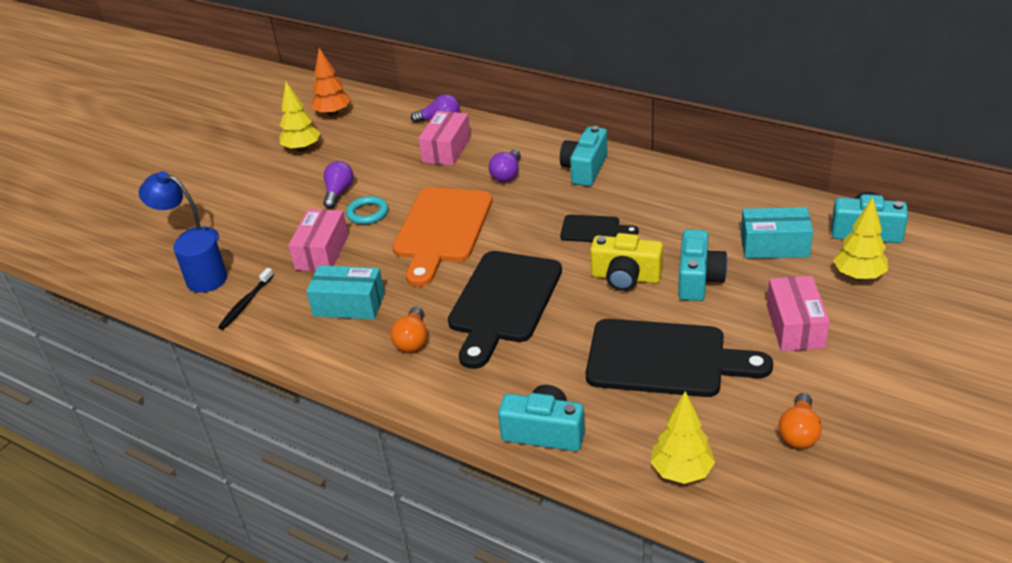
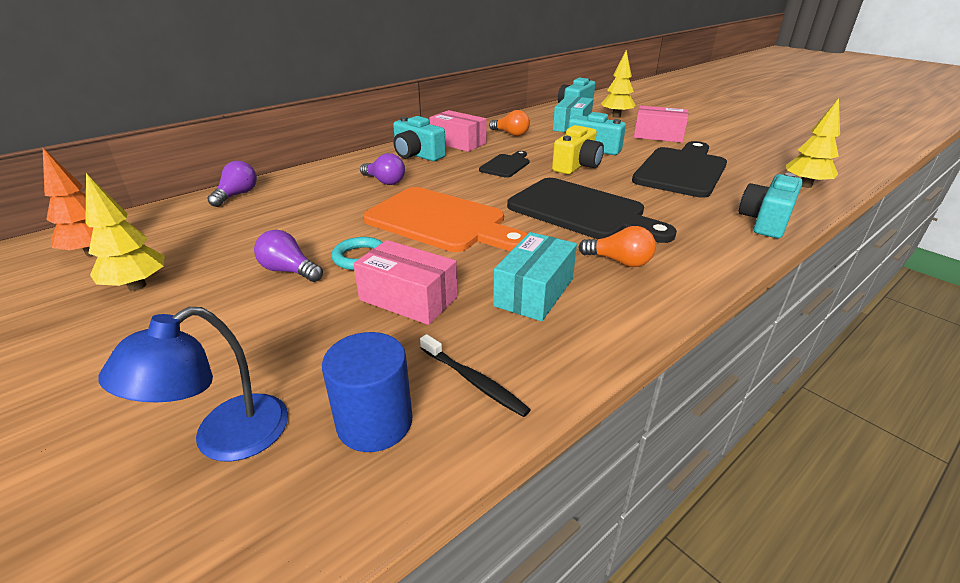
camera: 75 degrees left, 5 degrees down
pink box [418,111,471,166] -> pink box moved to [429,110,487,152]
orange light bulb [779,393,822,448] -> orange light bulb moved to [489,110,530,136]

